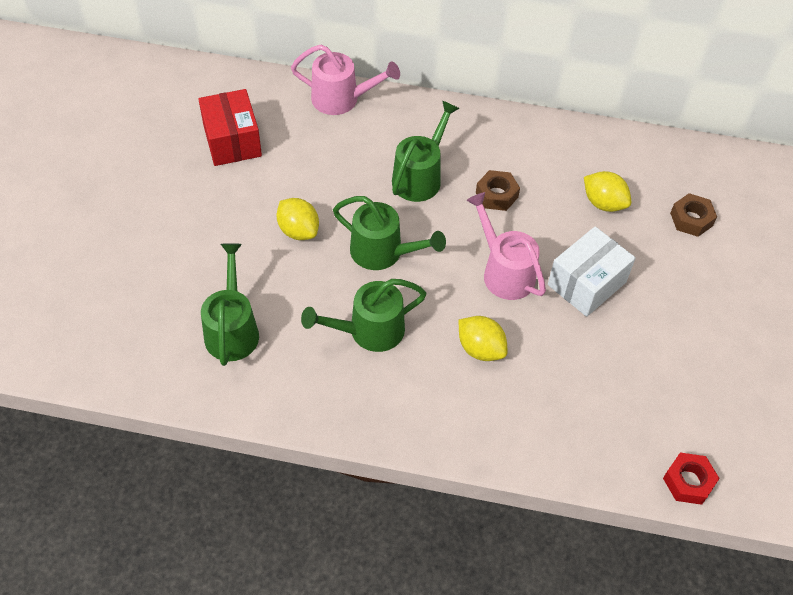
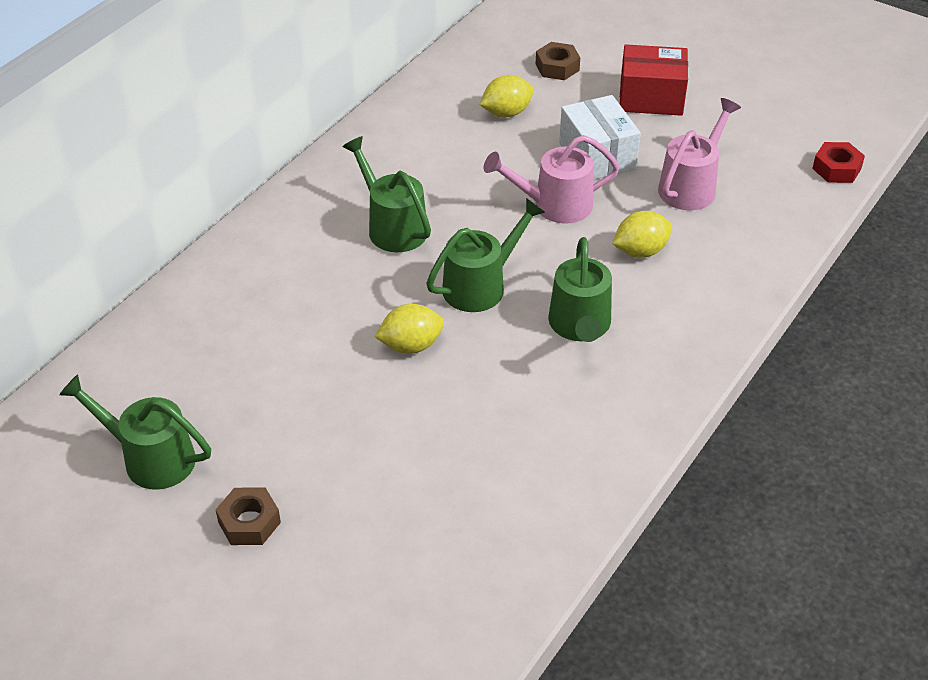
camera: 65 degrees left, 10 degrees down
red box [198,89,262,166] -> red box moved to [620,44,688,116]
green watering can [201,243,259,366] -> green watering can moved to [59,374,211,490]
pink watering can [291,45,400,115] -> pink watering can moved to [658,98,741,211]
brown nut [476,170,520,211] -> brown nut moved to [215,488,281,545]

